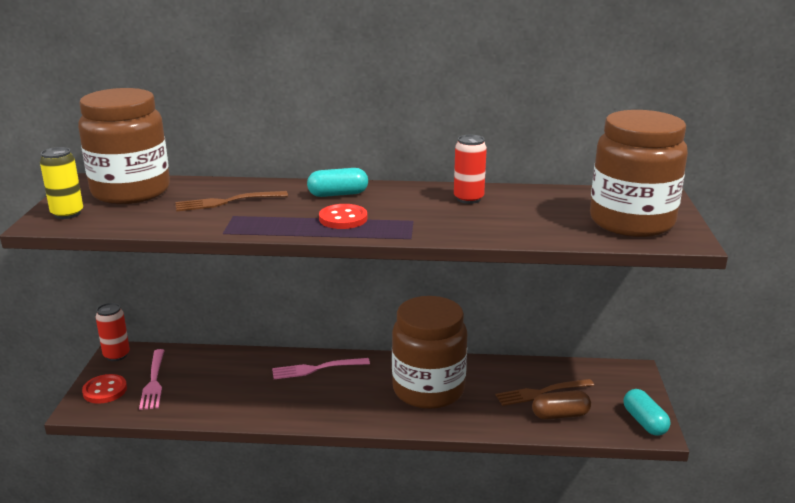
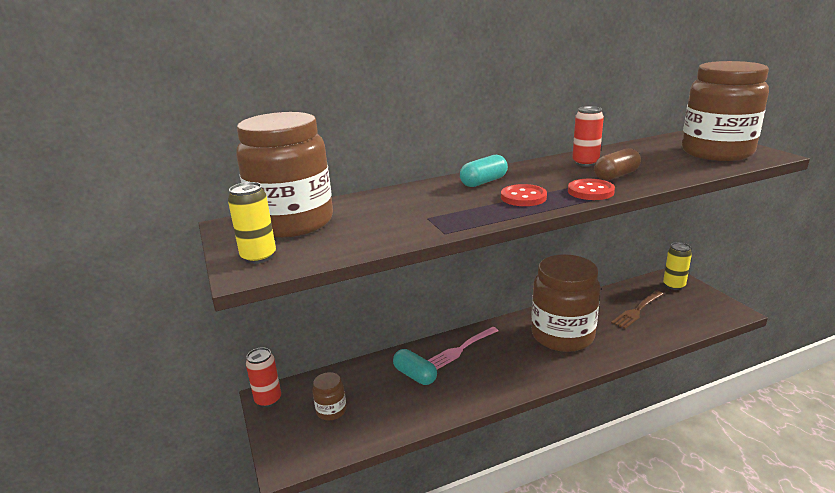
camera: 25 degrees left, 0 degrees up
red button [82,374,127,404] -> red button moved to [568,179,615,200]
pink fork [139,349,165,410] -> brown jar [312,372,346,420]
brown fork [175,191,288,211] -> none
brown capsule [532,390,591,420] -> brown capsule moved to [594,148,641,180]
turquoise capsule [624,389,670,436] -> turquoise capsule moved to [393,349,437,385]
none -> yellow can [663,242,692,290]

